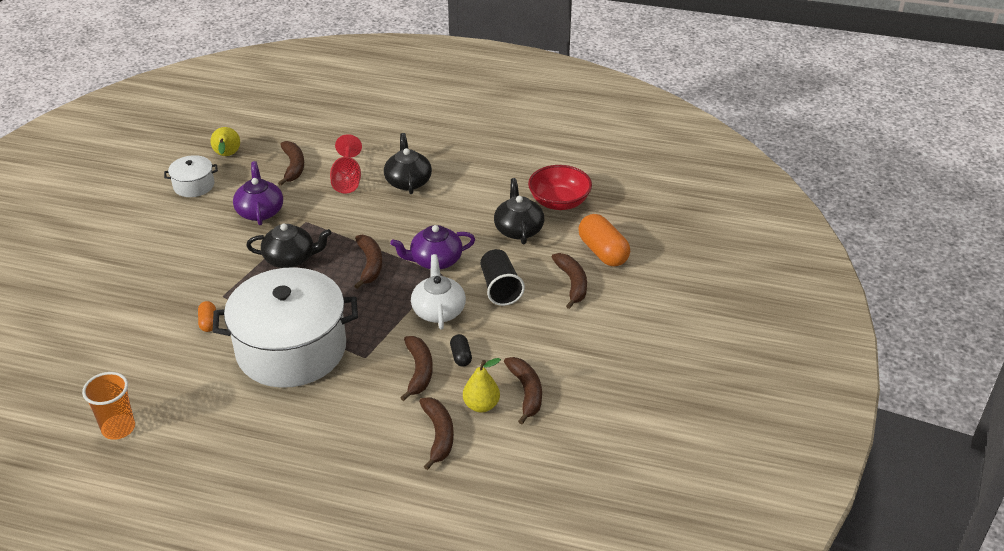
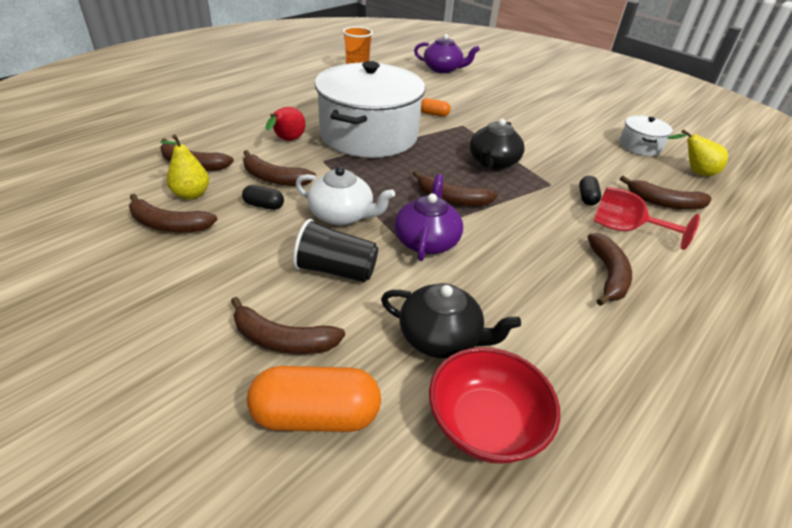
camera: 115 degrees right, 0 degrees up
purple teapot [233,161,283,225] -> purple teapot moved to [414,34,480,73]
black teapot [384,133,432,194] -> brown banana [587,233,632,306]
none -> red pear [266,107,305,141]
none -> black capsule [579,176,601,206]

